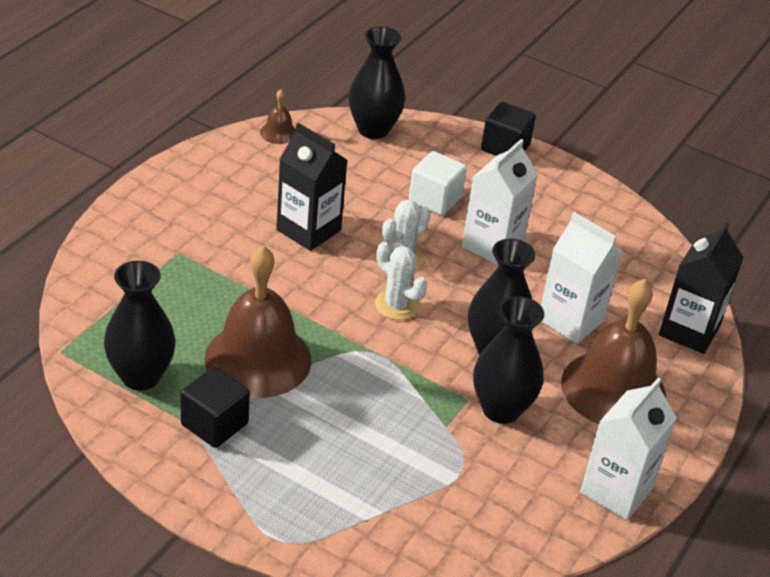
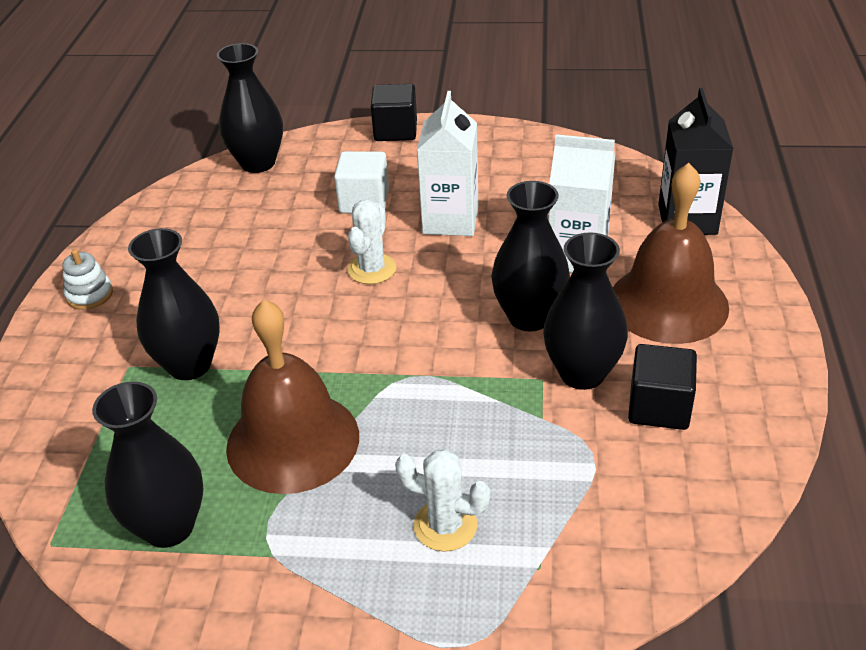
camera: 20 degrees left, 0 degrees up
black cube [181,367,250,448] -> black cube moved to [628,344,697,430]
brown bell [260,89,296,144] -> none
black carton [276,123,348,251] -> none
white cactus [375,242,427,320] -> white cactus moved to [395,449,490,552]
white carton [580,377,677,520] -> none
none -> white stacking toy [62,249,113,310]
none -> black vase [128,228,220,380]

